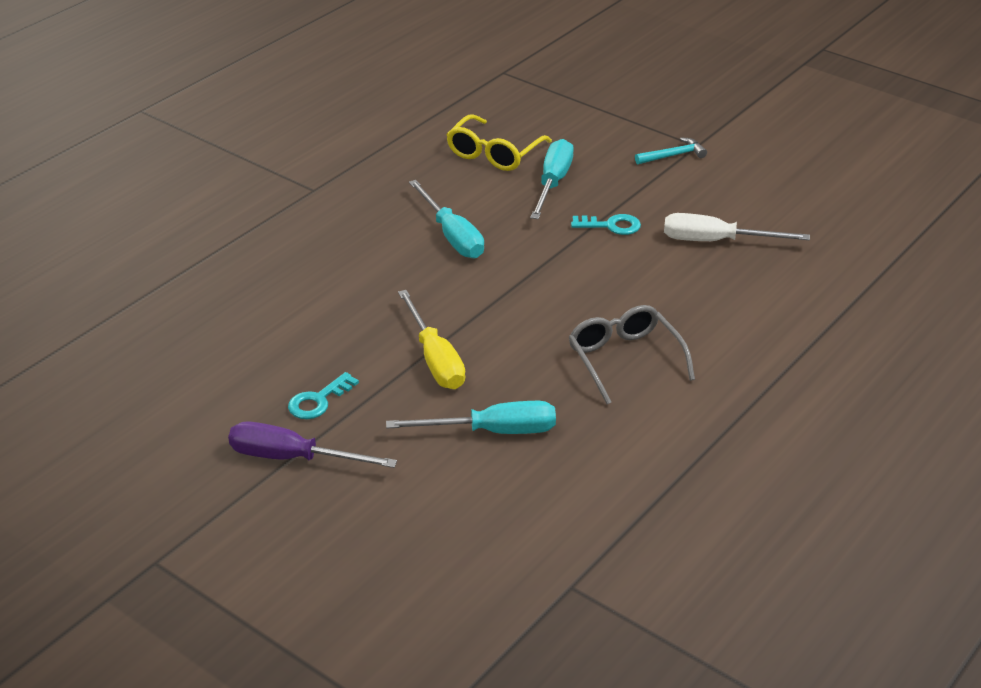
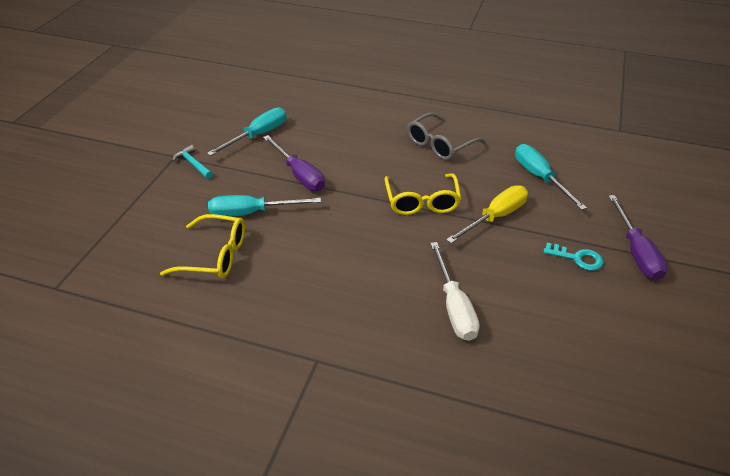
camera: 110 degrees left, 5 degrees up
turquoise screwdriver [409,180,484,258] -> turquoise screwdriver moved to [207,108,287,156]
turquoise key [571,214,641,235] -> purple screwdriver [263,135,325,191]
white screwdriver [664,213,810,241] -> white screwdriver moved to [430,242,480,341]
none -> yellow glasses [384,173,461,215]

